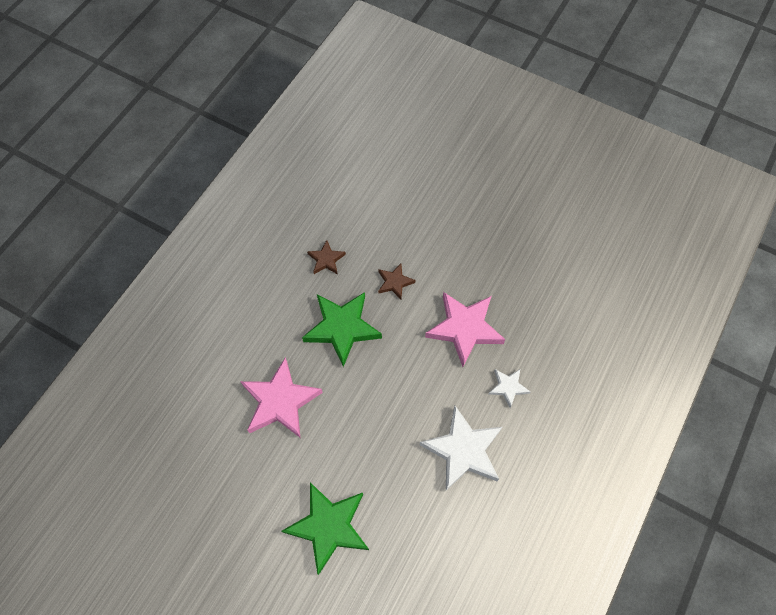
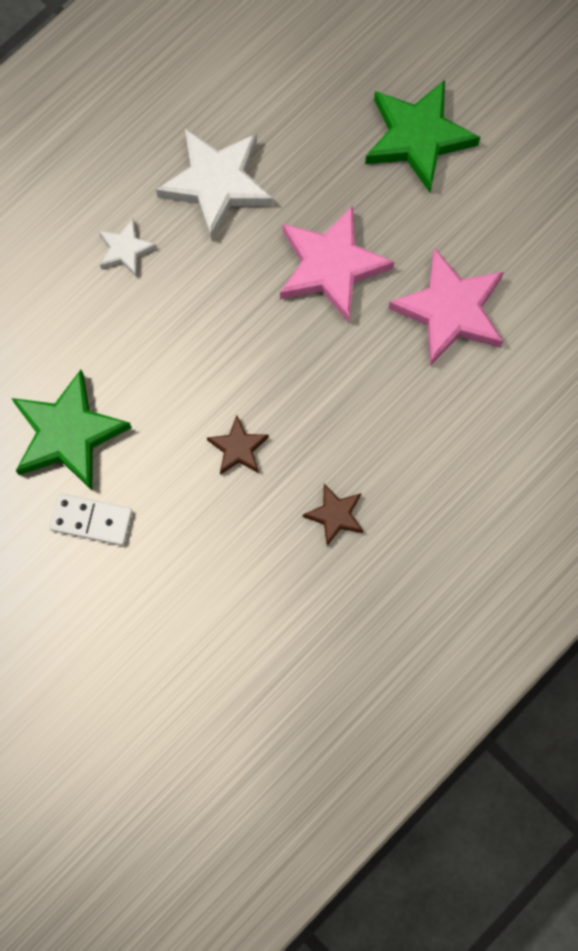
camera: 165 degrees left, 10 degrees up
green star [302,292,382,367] -> green star moved to [11,370,132,490]
pink star [425,292,506,367] -> pink star moved to [280,206,394,323]
none -> white domino [49,493,132,546]

